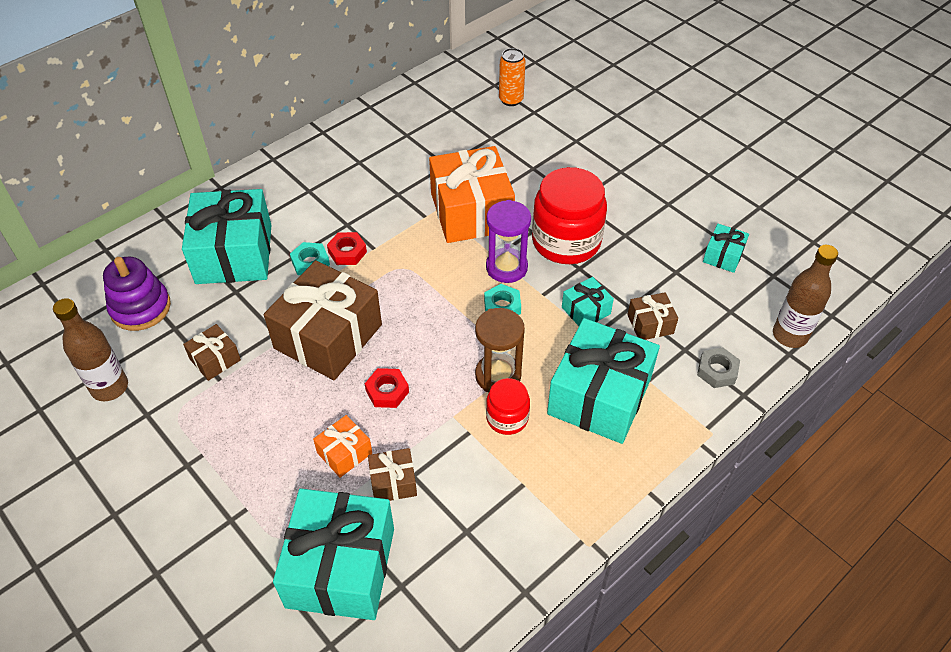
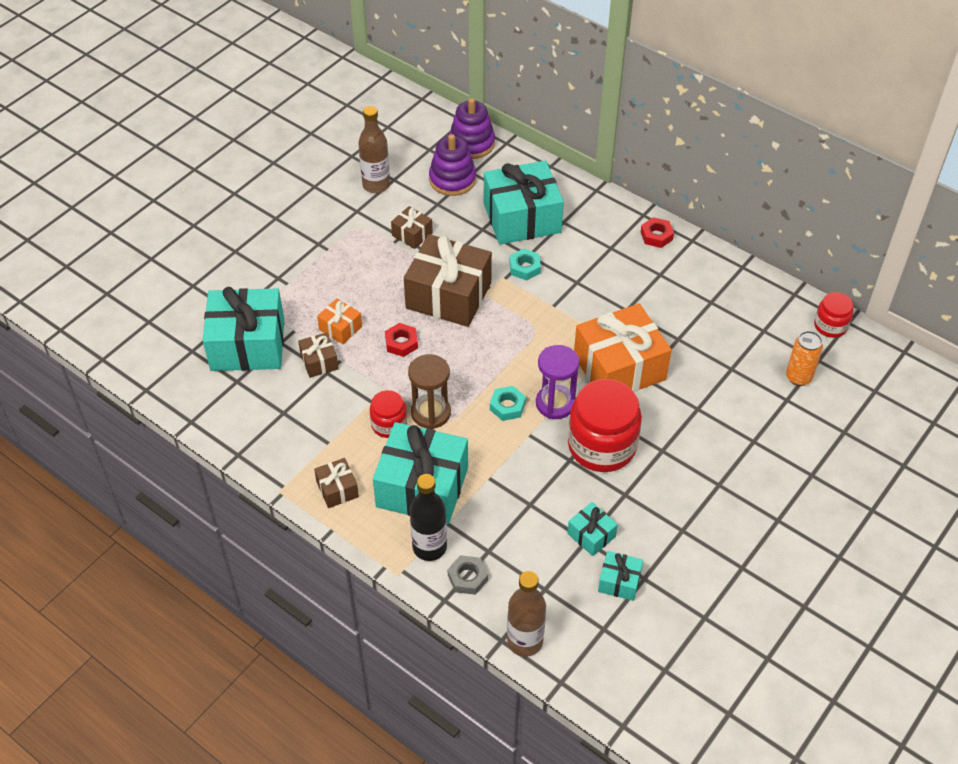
camera: 80 degrees right, 0 degrees up
red nut [327,232,367,265] -> red nut moved to [641,217,674,248]
turquoise gift [562,277,614,326] -> turquoise gift moved to [567,502,618,556]
brown gift [627,292,678,340] -> brown gift moved to [314,458,359,508]
none -> black bottle [410,474,447,561]
none -> purple stacking toy [449,98,495,159]
none -> red jar [814,292,853,338]

